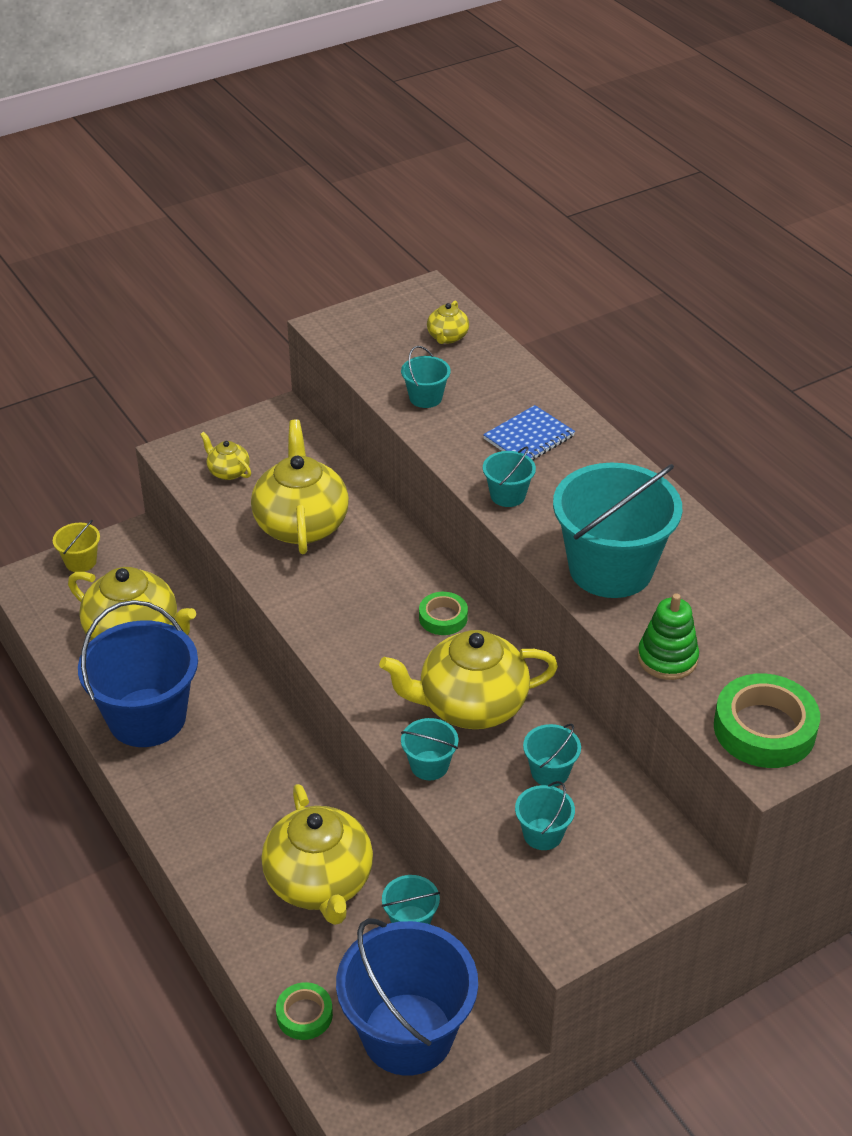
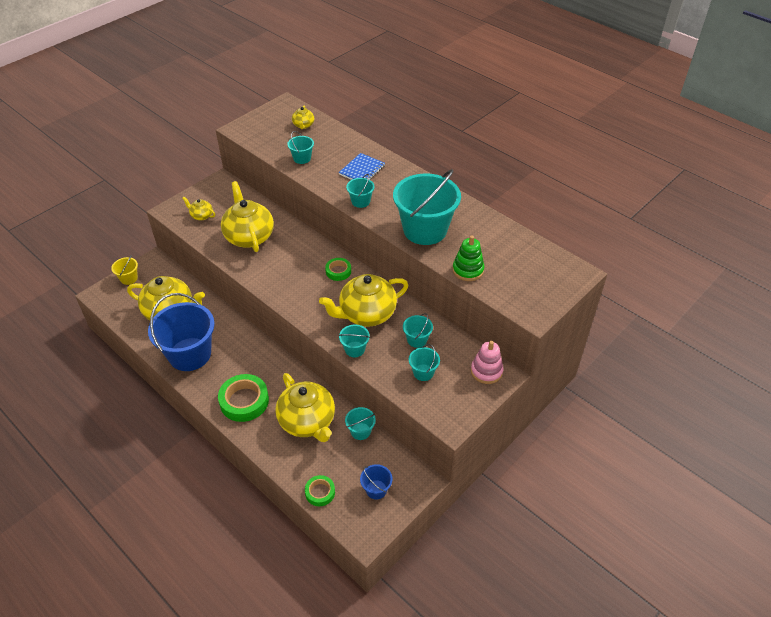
camera: 15 degrees left, 5 degrees up
blue bucket [336,918,478,1076] -> blue bucket [360,464,393,500], size x0.44
green tape [714,673,820,768] -> green tape moved to [218,374,269,422]
none -> pink stacking toy [471,341,503,384]

